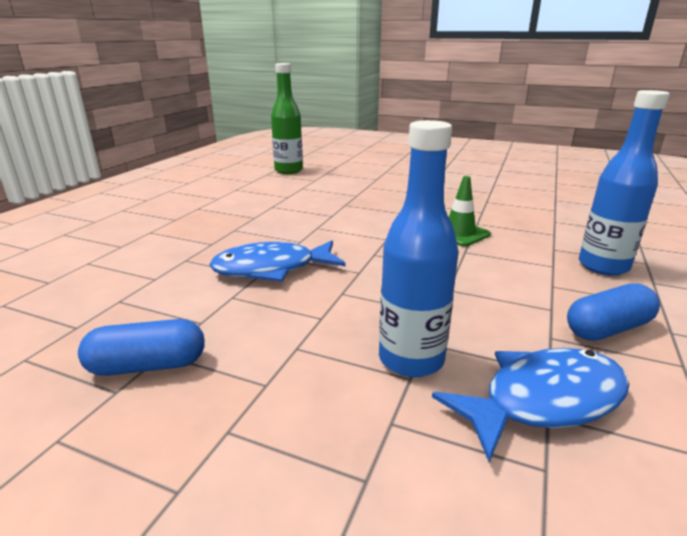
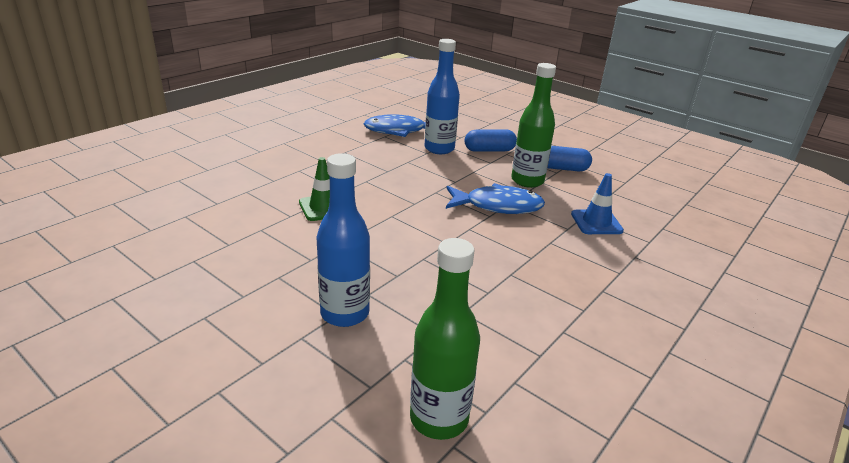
camera: 165 degrees left, 5 degrees up
blue capsule [567,283,660,341] -> blue capsule moved to [465,129,517,152]
blue bottle [579,90,670,276] -> blue bottle moved to [316,153,370,327]
none -> green bottle [511,63,556,188]
none -> blue traffic cone [571,173,624,234]

